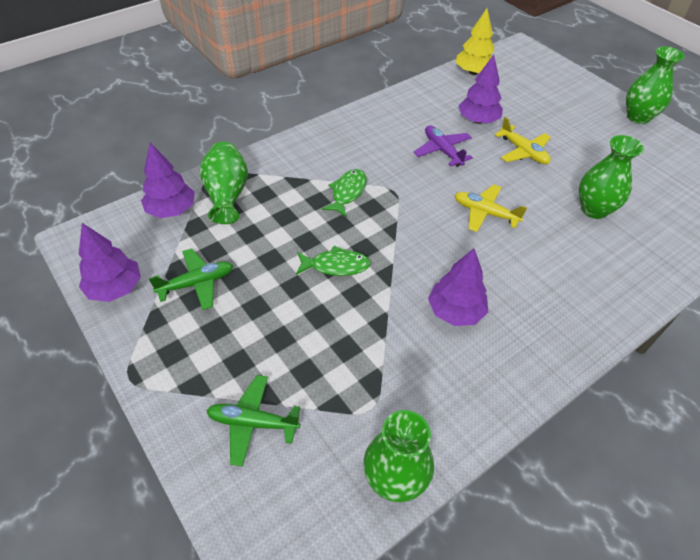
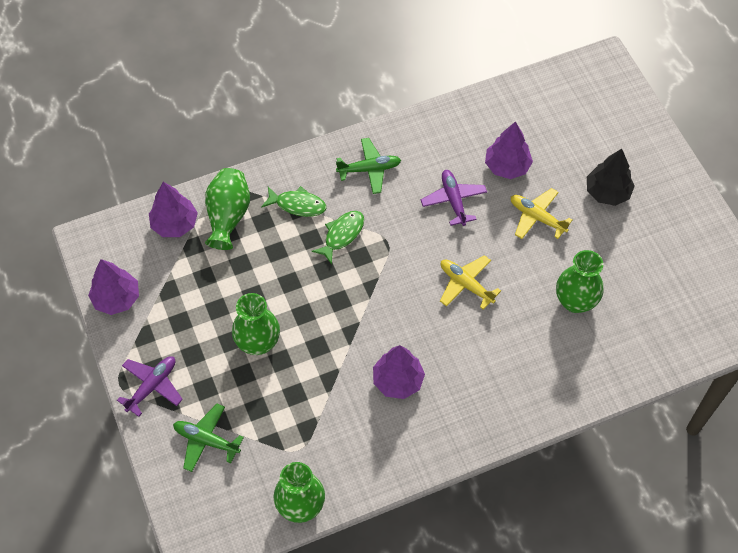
camera: 15 degrees right, 10 degrees up
green plane [148,248,233,310] -> green plane moved to [336,138,401,194]
green fish [296,246,371,276] -> green fish moved to [261,186,326,217]
yellow tree [456,8,497,75] -> none
yellow plane [494,117,551,164] -> yellow plane turned 150 degrees clockwise [511,188,573,239]
green vase [626,47,684,124] -> green vase moved to [232,293,280,355]
none -> purple plane [117,356,183,417]
none -> black tree [587,149,635,206]

